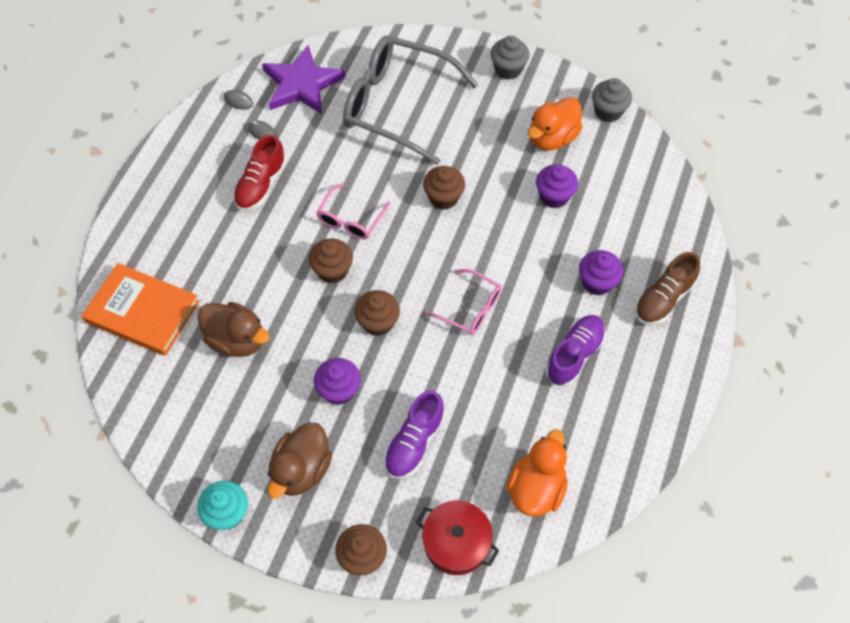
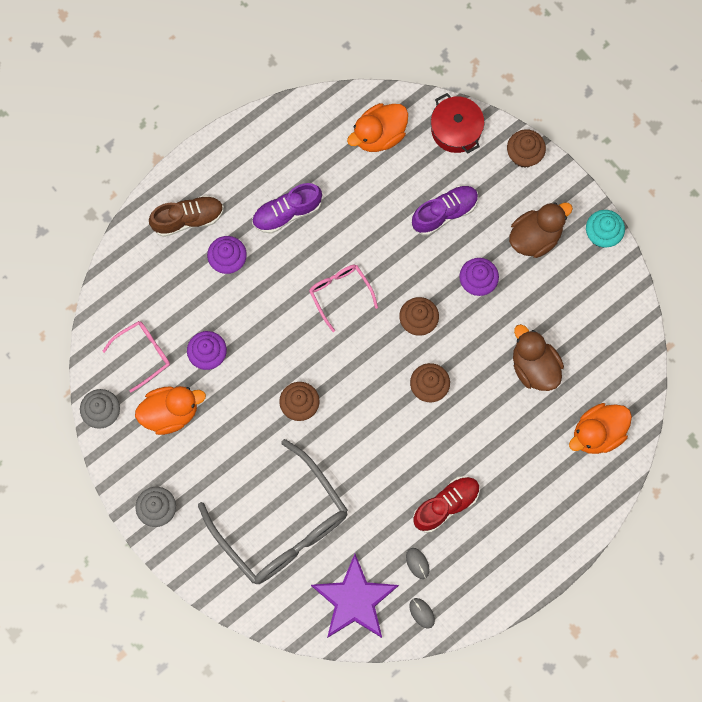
camera: 150 degrees left, 15 degrees up
orange book [81,263,200,356] -> orange duck [569,403,632,454]
pink glasses [316,183,391,239] -> pink glasses moved to [102,321,170,393]

